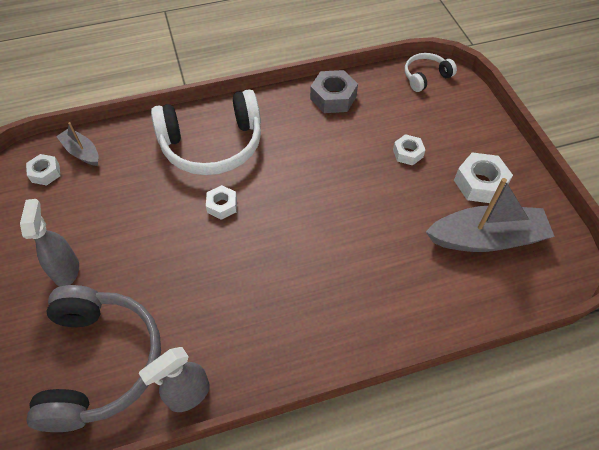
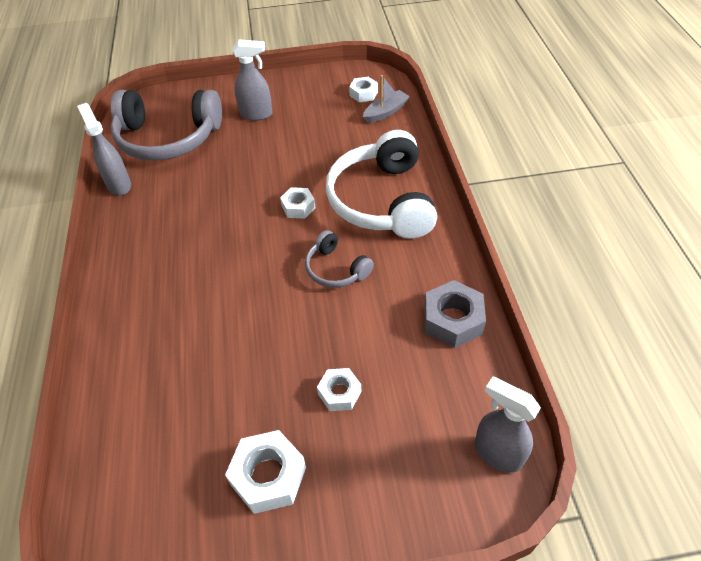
camera: 100 degrees right, 5 degrees down
white headphones [405,53,457,92] -> grey spray bottle [475,377,541,473]
grey boat [426,178,555,252] -> none
none -> grey headphones [305,230,374,288]

